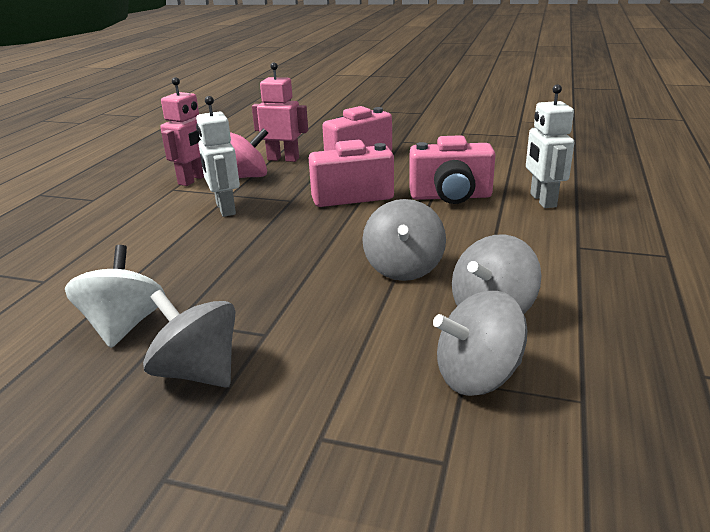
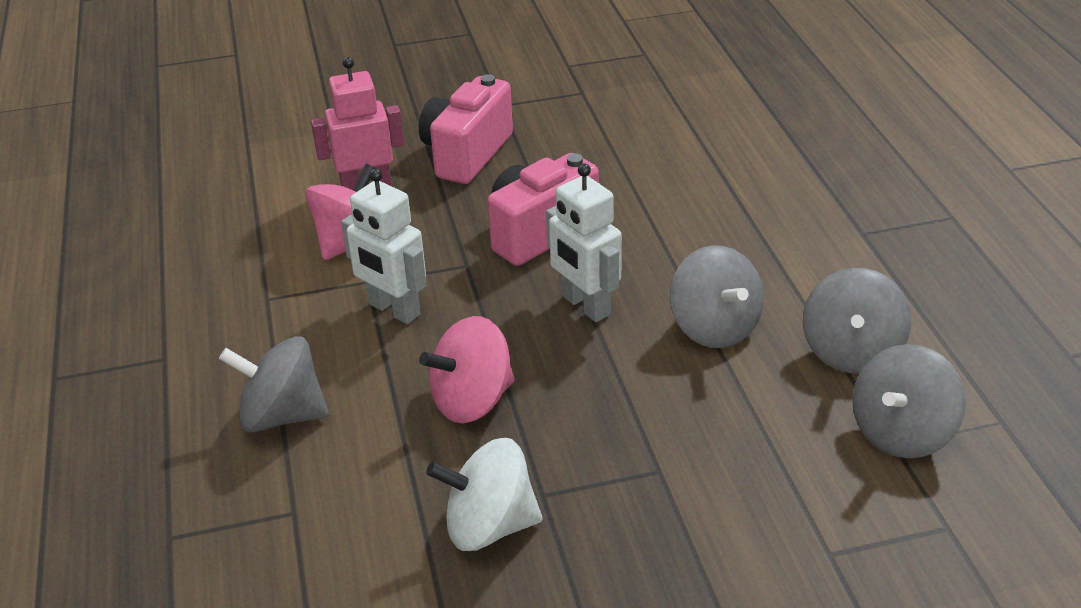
camera: 30 degrees left, 10 degrees up
white spinning top [65,245,166,348] -> white spinning top turned 60 degrees counterclockwise [426,438,543,551]
grey spinning top [143,290,235,388] -> grey spinning top moved to [219,336,329,433]
pink robot [160,77,204,186] -> none
pink camera [409,135,495,204] -> none
white robot [526,84,574,208] -> white robot moved to [546,164,622,322]
none -> pink spinning top [419,316,515,423]

